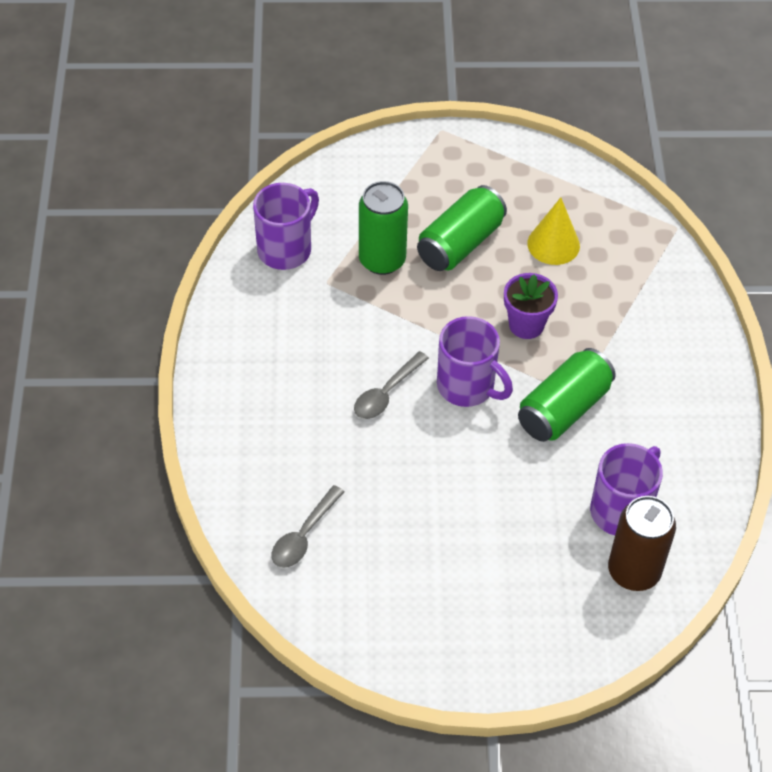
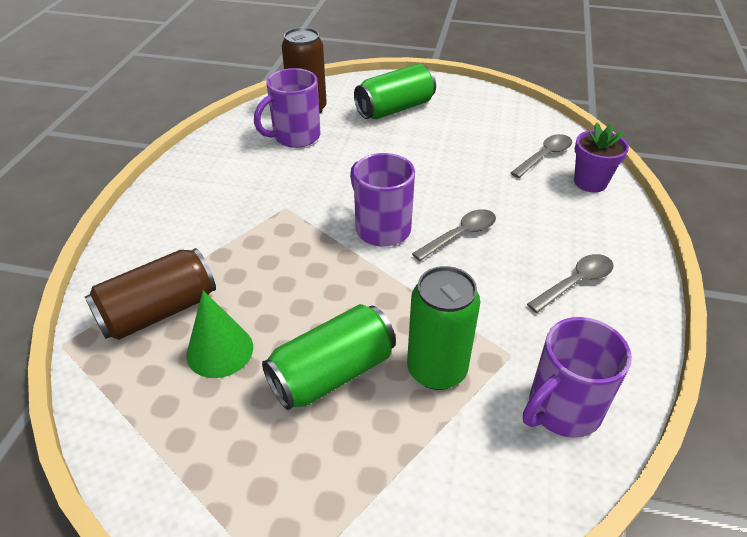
camera: 165 degrees left, 10 degrees down
purple flower pot [504,273,558,339] -> purple flower pot moved to [574,122,629,192]
green can [518,348,616,442] -> green can moved to [354,64,436,119]
yellow cone [527,197,580,265] -> green cone [187,290,253,378]
none -> brown can [85,248,216,340]
none -> grey spoon [527,254,613,313]

